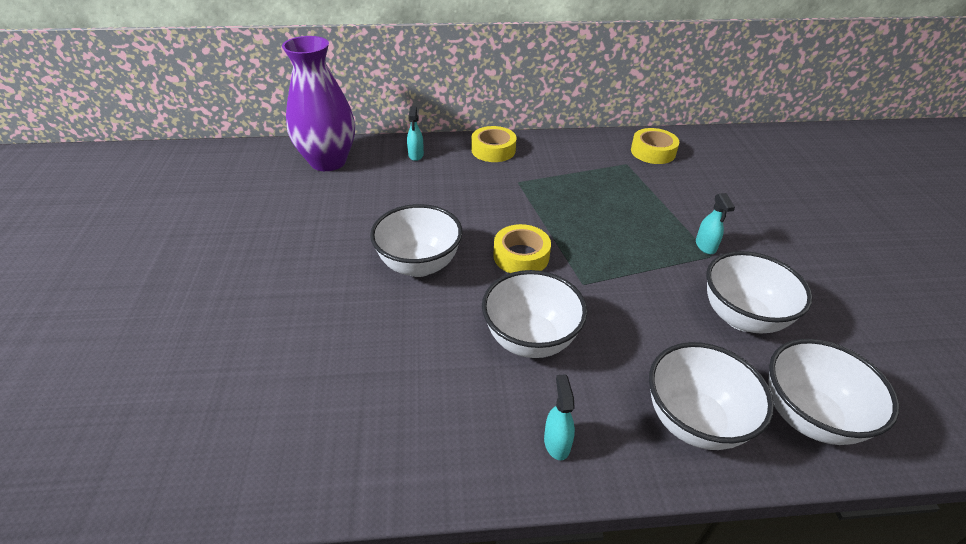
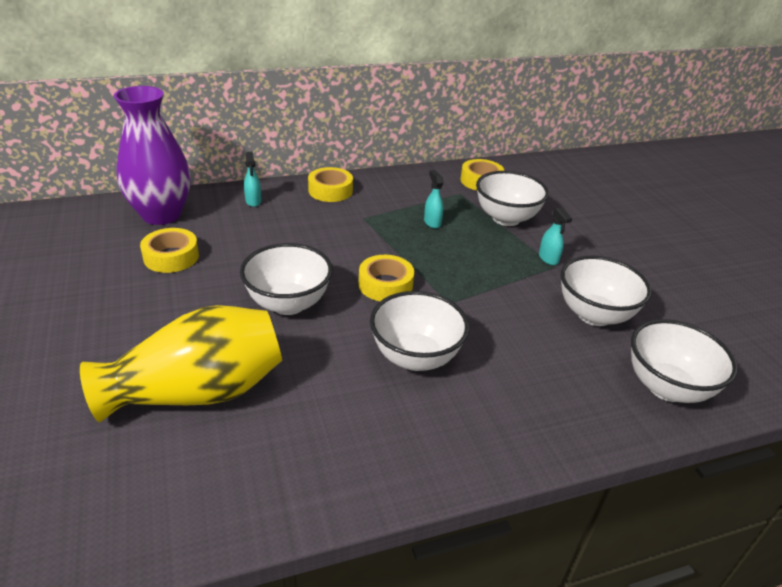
camera: 15 degrees left, 5 degrees down
turquoise spray bottle [544,374,575,460] -> turquoise spray bottle moved to [424,170,443,229]
white bowl [649,342,774,450] -> white bowl moved to [476,171,549,226]
none -> yellow vase [80,305,282,422]
none -> yellow tape [140,228,199,273]

